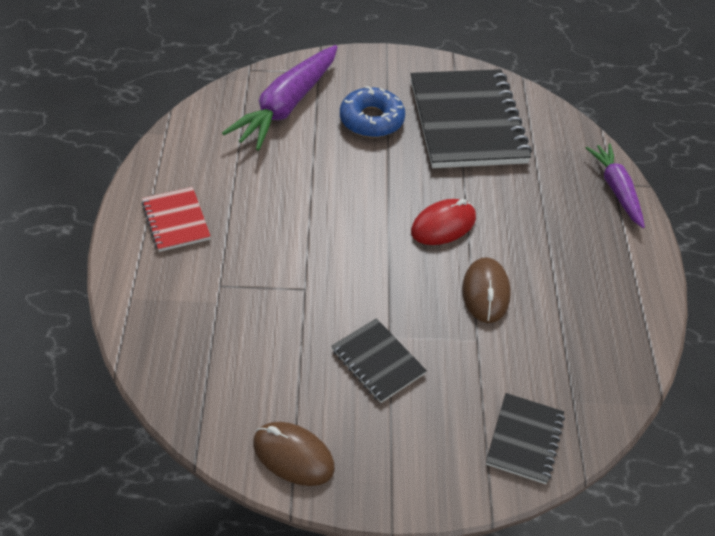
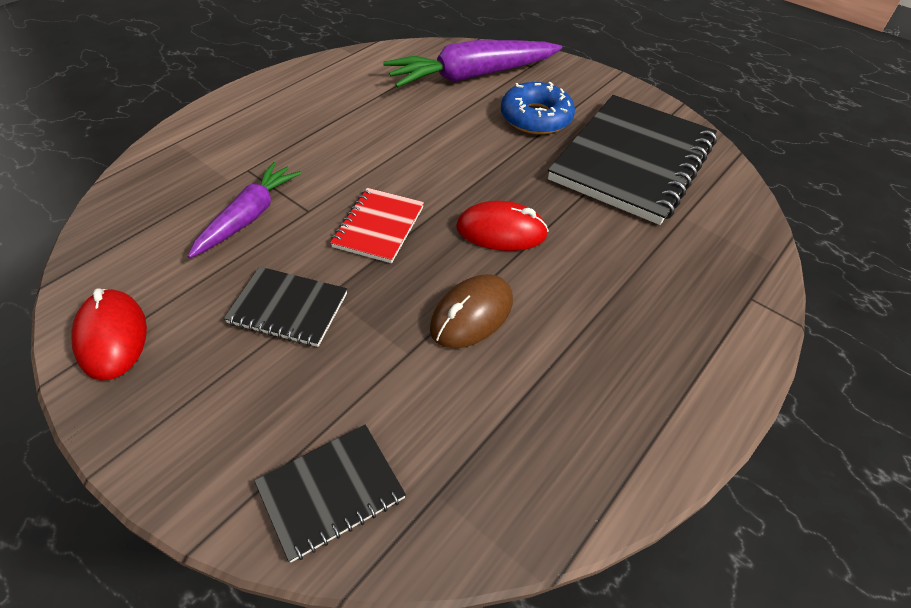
camera: 40 degrees right, 0 degrees up
red notebook [142,187,211,252] -> red notebook moved to [330,188,424,263]
brown mouse [253,422,335,486] -> red mouse [71,288,147,380]
black notebook [332,318,427,403] -> black notebook turned 75 degrees counterclockwise [224,267,347,347]
purple carrot [586,144,645,228] -> purple carrot moved to [188,162,302,258]

